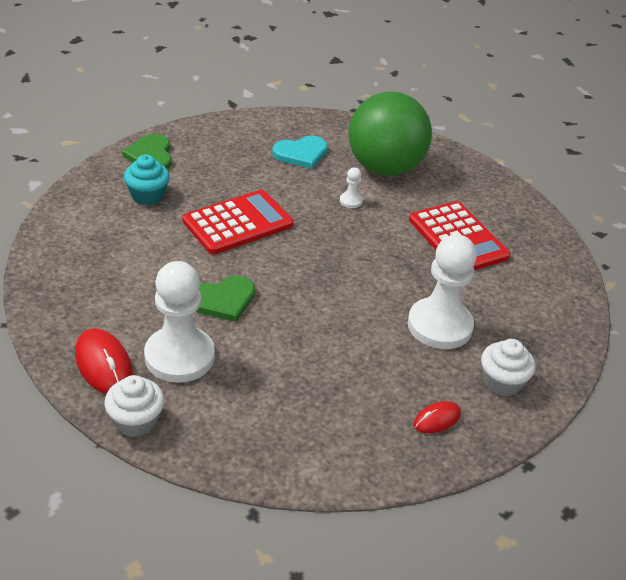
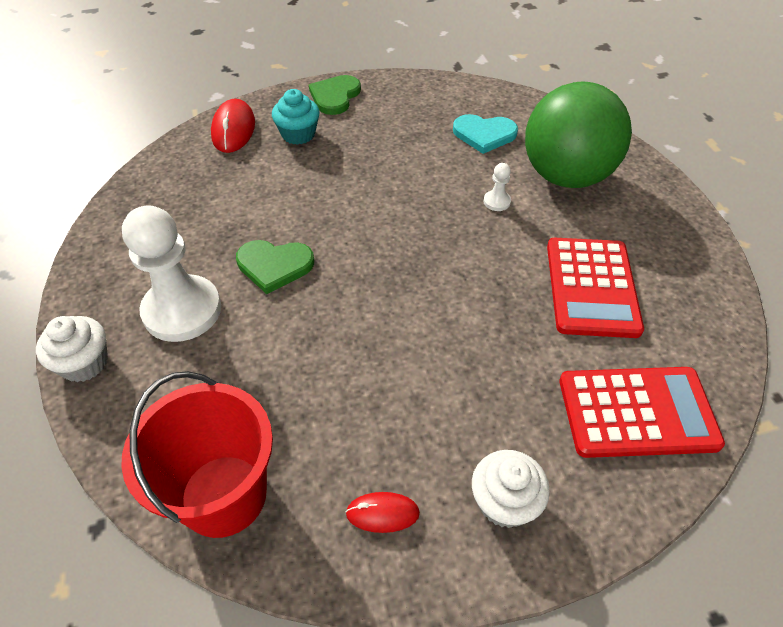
camera: 35 degrees right, 10 degrees up
red mouse [75,328,133,394] -> red mouse moved to [211,99,255,153]
red calculator [182,190,294,254] -> red calculator moved to [559,367,725,458]
white pawn [408,234,477,349] -> none
none -> red bucket [121,371,273,538]

